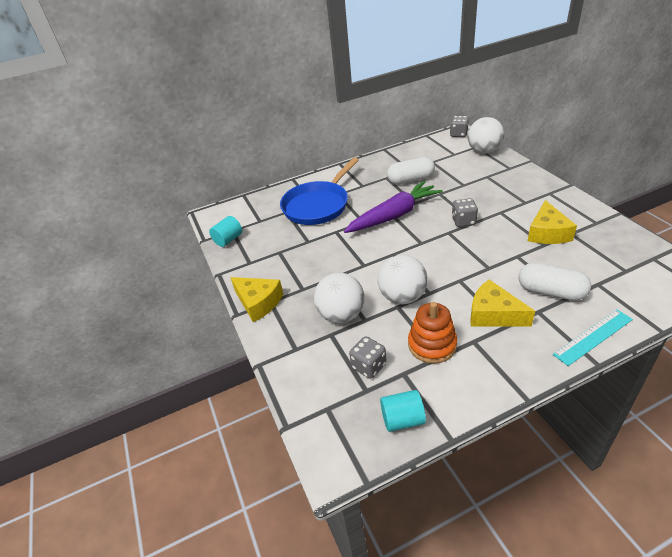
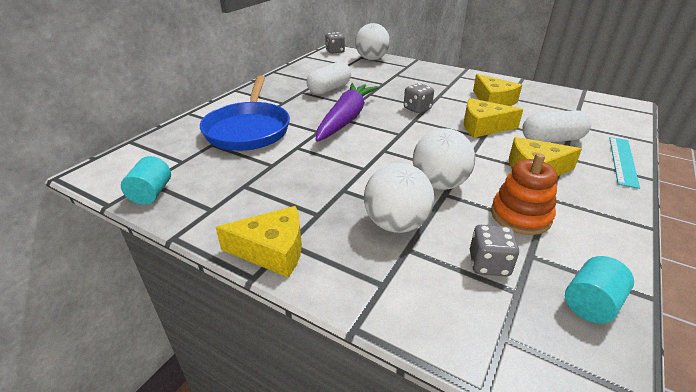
camera: 40 degrees left, 5 degrees down
none -> yellow cheese [464,98,523,138]

